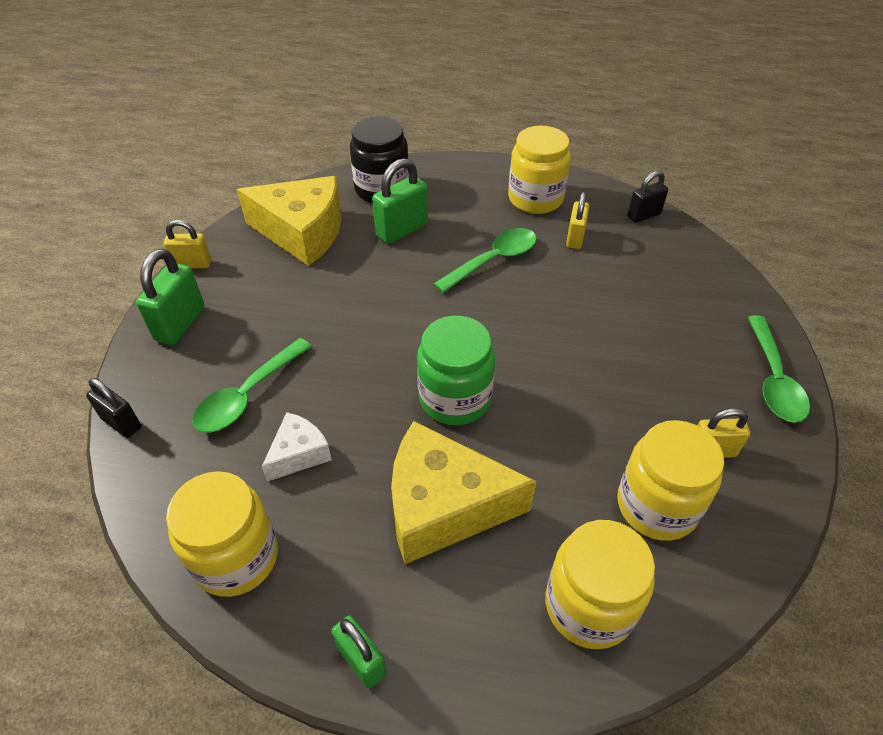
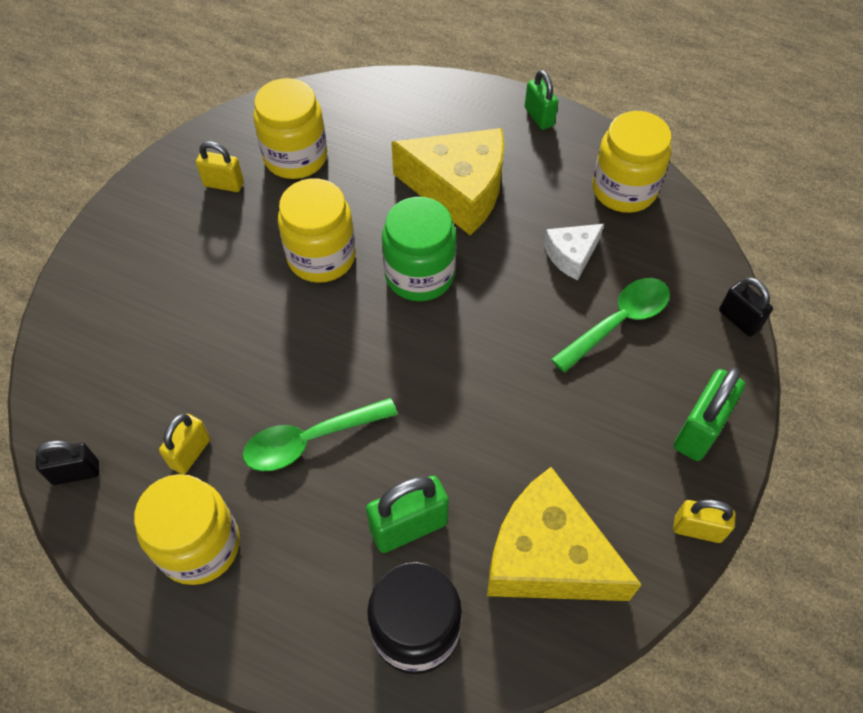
camera: 165 degrees left, 10 degrees up
yellow jar [546,520,655,649] -> yellow jar moved to [278,178,356,283]
green spoon [747,315,810,423] -> none

